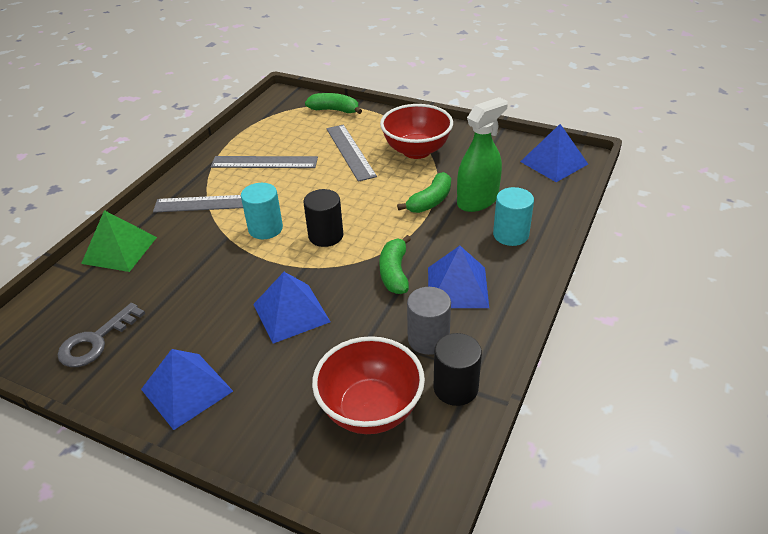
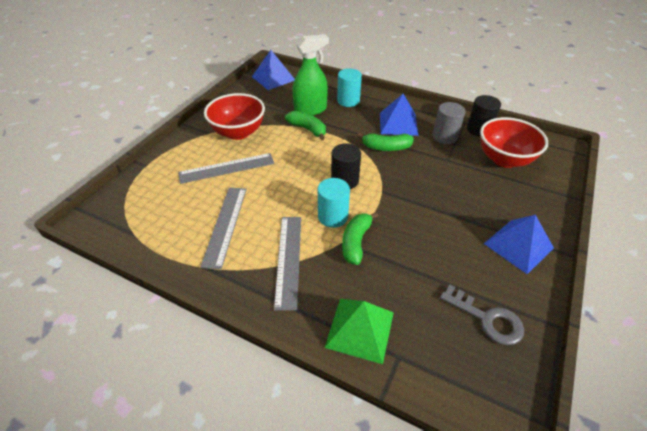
camera: 90 degrees left, 5 degrees up
blue pyramid [253,272,330,343] -> none
green banana [305,93,362,114] -> green banana moved to [342,212,378,265]
green spray bottle [457,97,508,212] -> green spray bottle turned 105 degrees clockwise [293,35,329,116]

